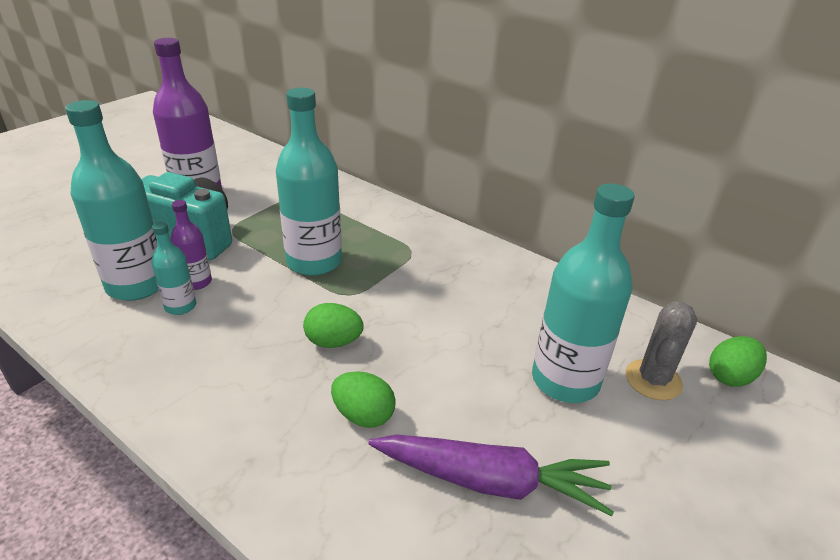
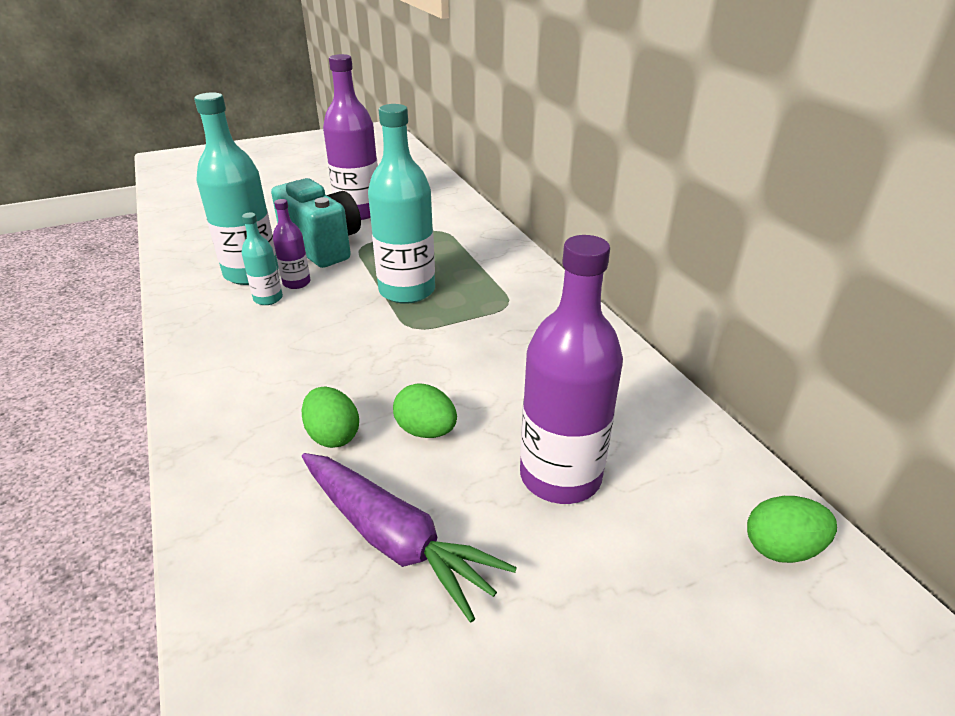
camera: 30 degrees right, 0 degrees up
green egg [303,303,364,348] -> green egg moved to [393,383,457,438]
turquoise bottle [532,183,635,403] -> purple bottle [520,235,623,504]
grey cactus [625,301,697,400] -> none

